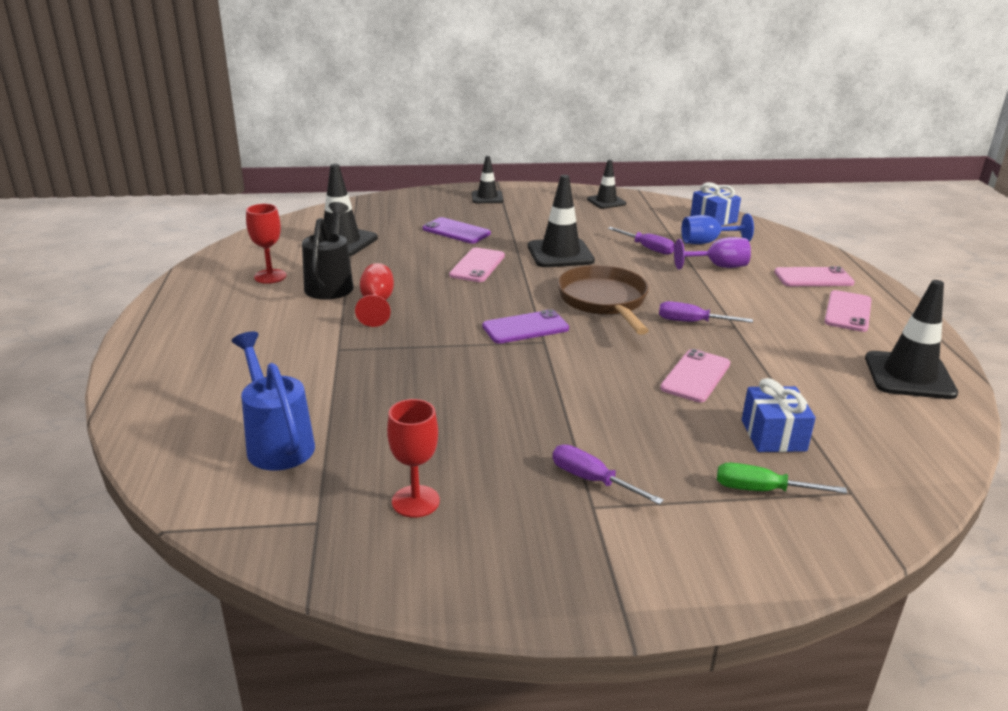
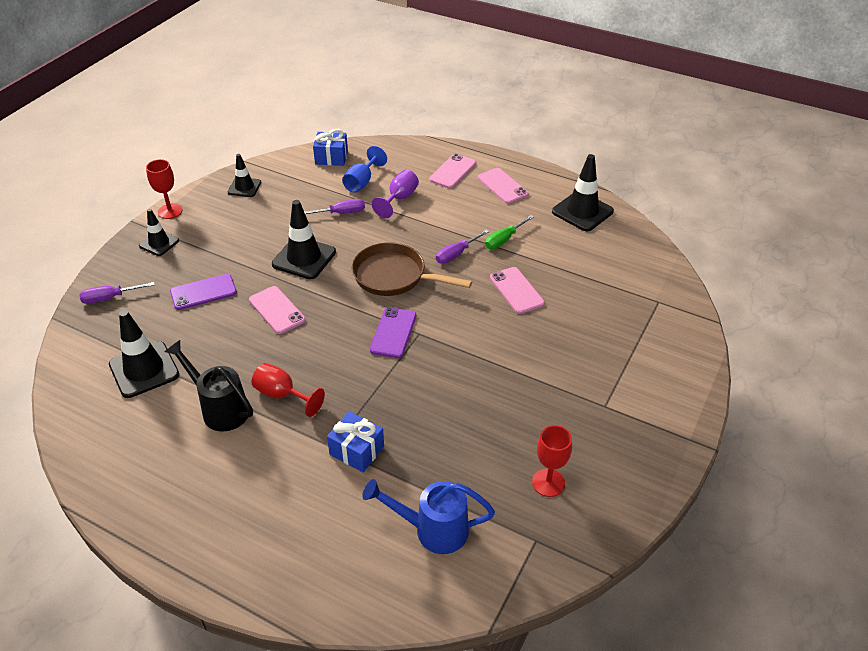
camera: 55 degrees left, 15 degrees up
red goblet [246,204,287,284] -> red goblet moved to [146,159,182,219]
purple screwdriver [553,445,664,505] -> purple screwdriver moved to [79,282,155,304]
green screwdriver [717,463,847,494] -> green screwdriver moved to [485,215,534,249]
blue gift [742,378,816,452] -> blue gift moved to [327,411,384,472]

